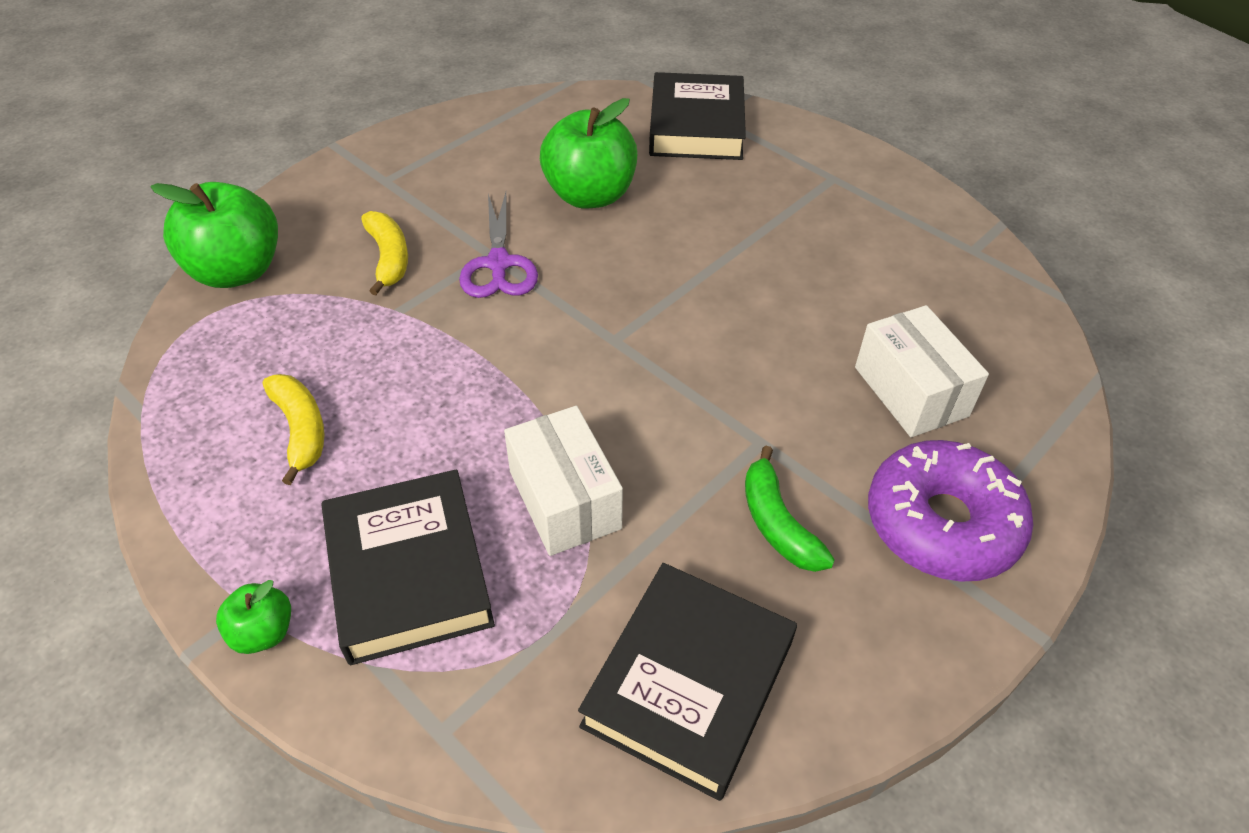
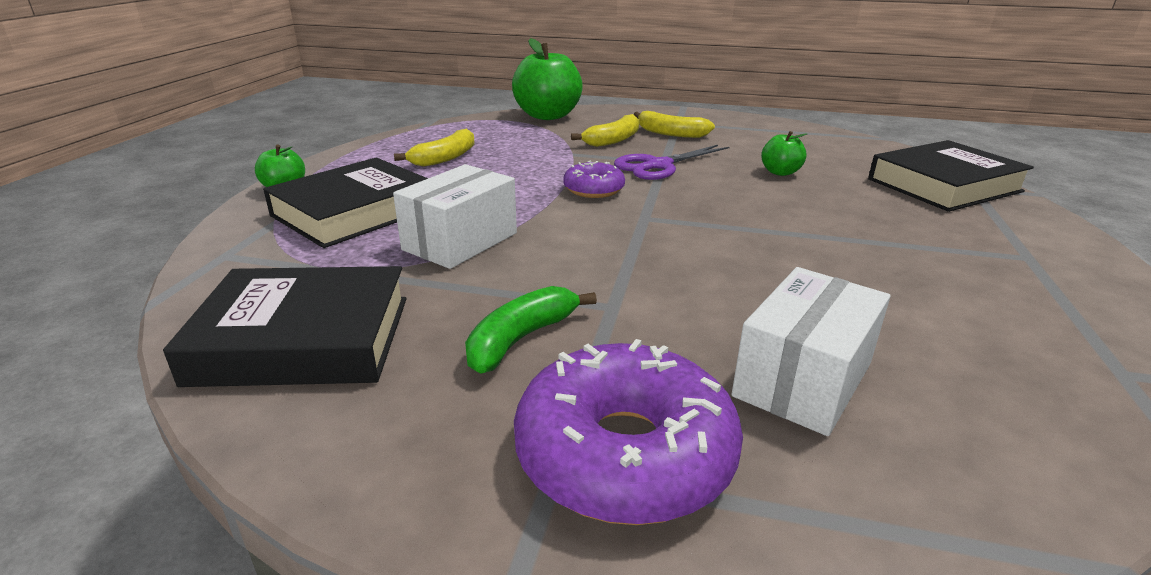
camera: 60 degrees right, 20 degrees down
green apple [540,98,637,208] -> green apple [761,131,808,176], size x0.49
none -> purple donut [564,161,625,198]
none -> yellow banana [634,111,715,138]

